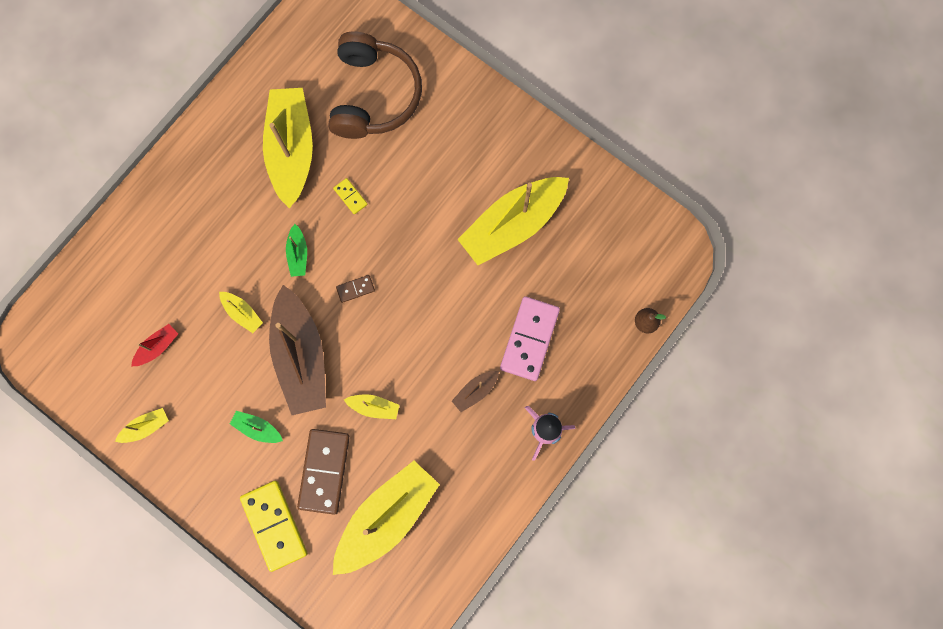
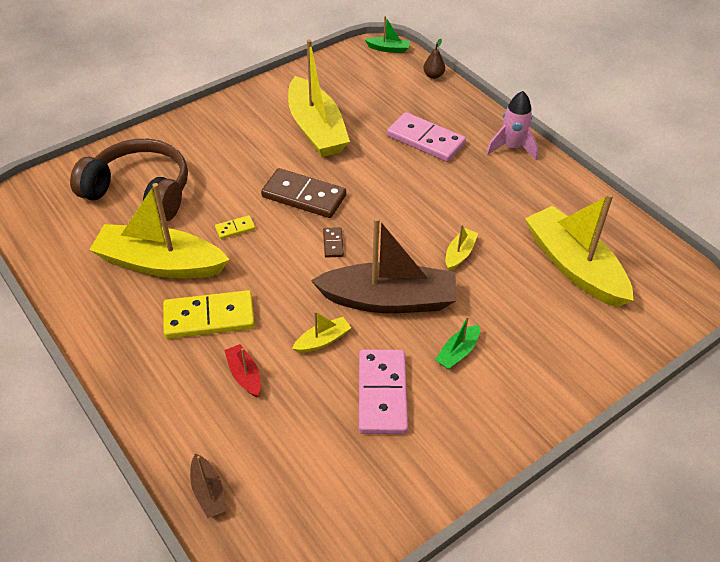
camera: 75 degrees left, 30 degrees down
yellow boat [115,408,169,443] -> none
red boat [131,324,178,366] -> red boat moved to [224,344,261,397]
yellow domino [240,481,308,572] -> yellow domino moved to [163,290,255,339]
green boat [286,224,307,277] -> green boat moved to [365,16,410,53]
brown domino [297,429,350,515] -> brown domino moved to [261,168,346,218]
brown boat [452,371,499,412] -> brown boat moved to [190,454,227,518]
none -> pink domino [359,349,408,434]

